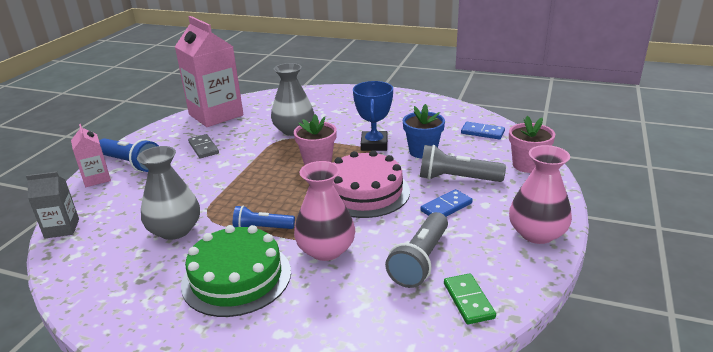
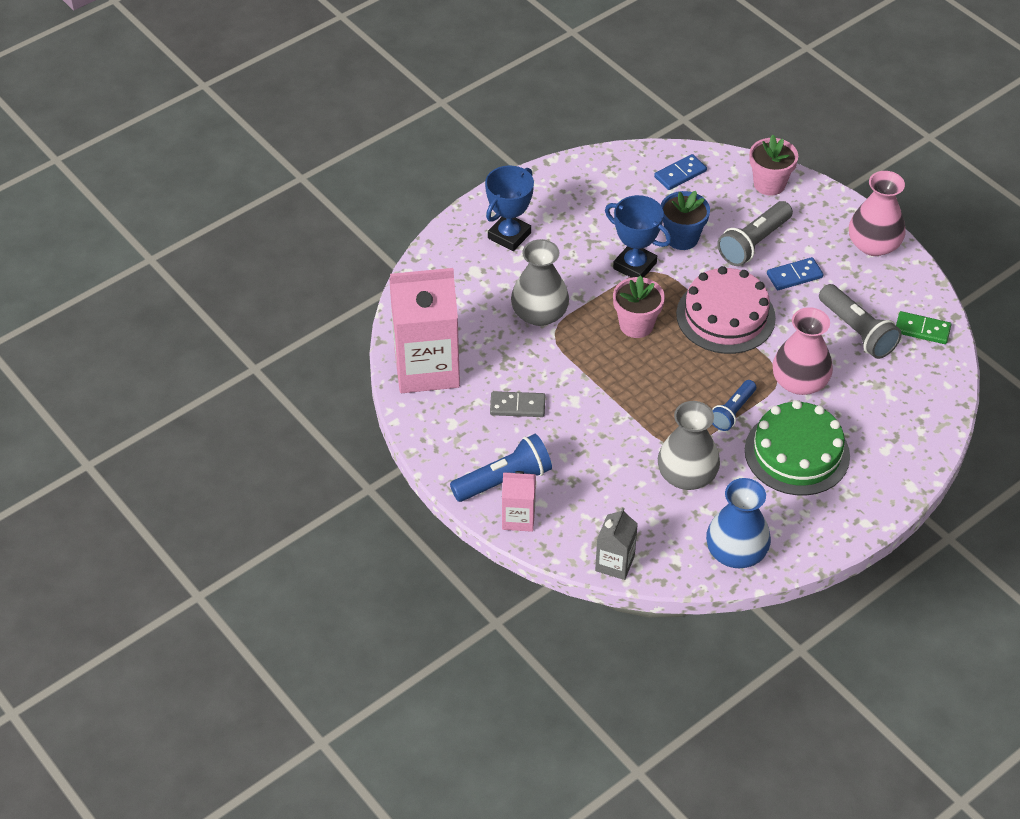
camera: 60 degrees left, 20 degrees up
blue domino [421,189,472,217] -> blue domino turned 75 degrees clockwise [767,257,824,290]
none -> blue trophy [485,165,534,251]
none -> blue vase [706,478,771,568]

